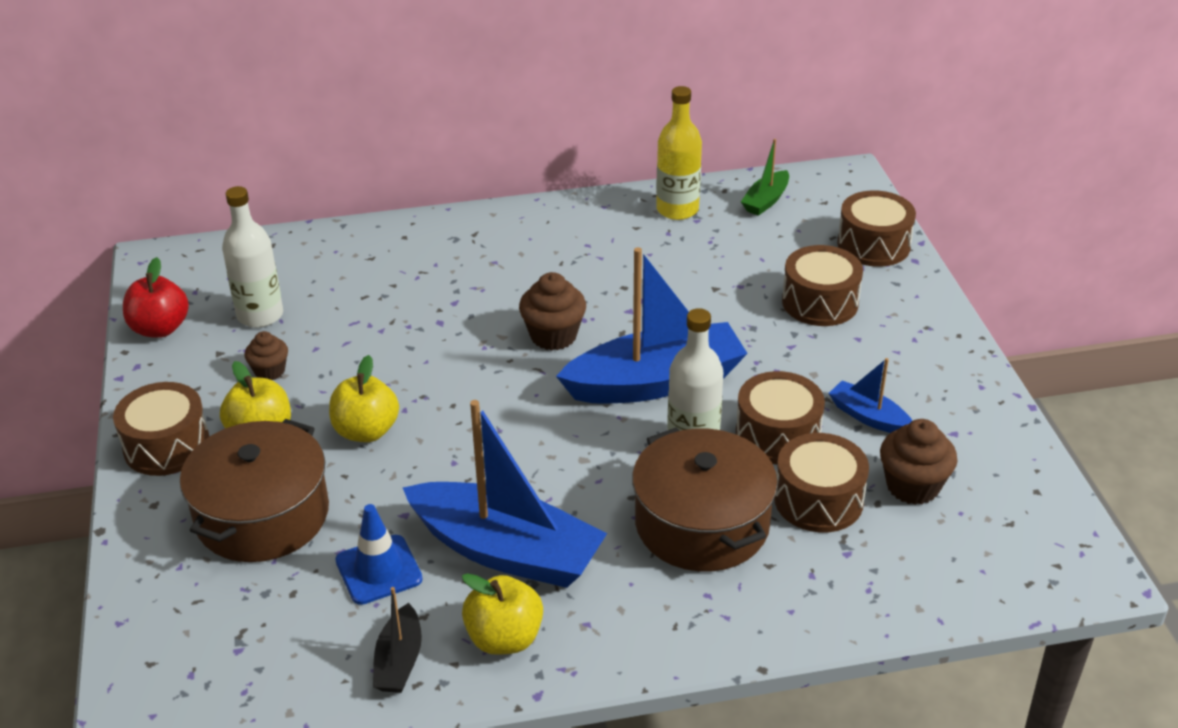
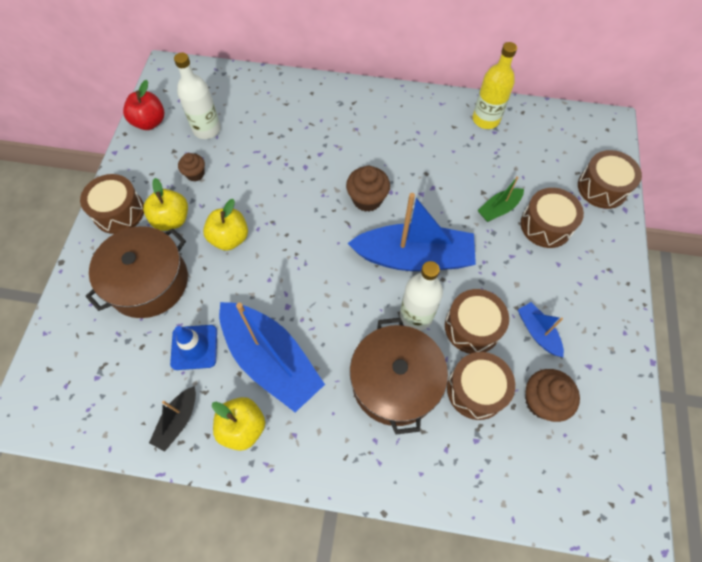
camera: 20 degrees right, 25 degrees up
green boat [741,139,789,216] -> green boat moved to [477,176,524,222]

